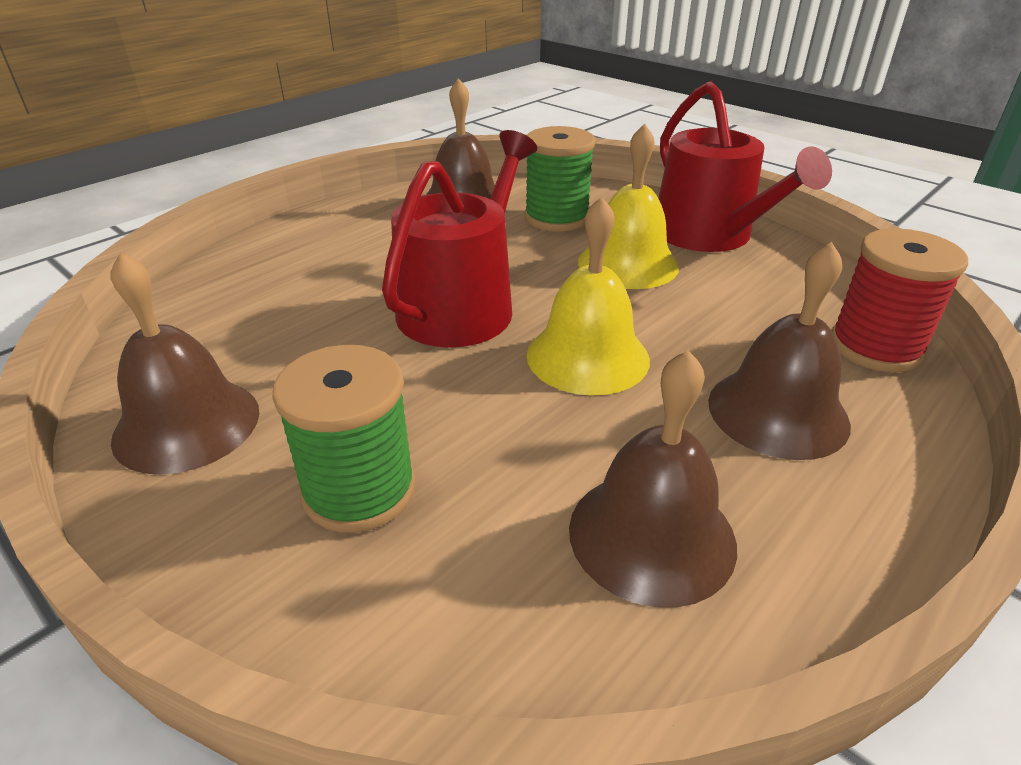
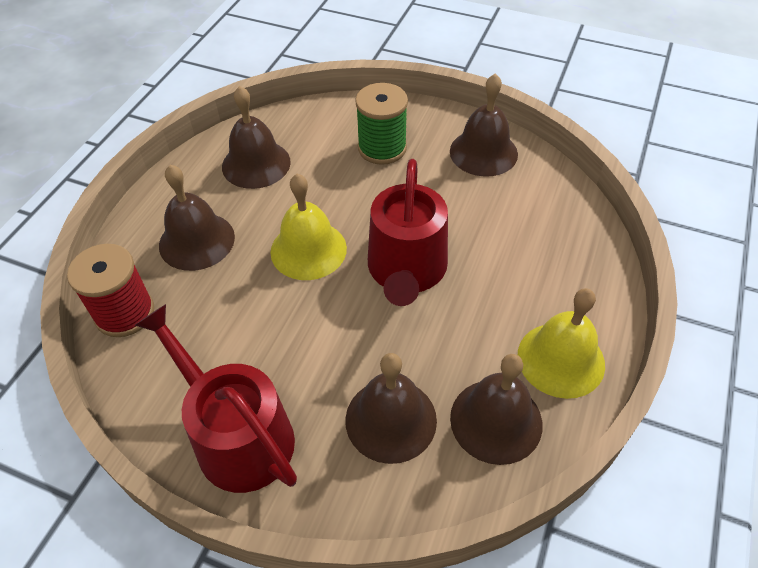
camera: 160 degrees right, 15 degrees up
green spool [524,126,595,232] -> brown bell [345,353,437,464]
yellow bell [578,124,679,289] -> yellow bell moved to [518,288,605,399]

